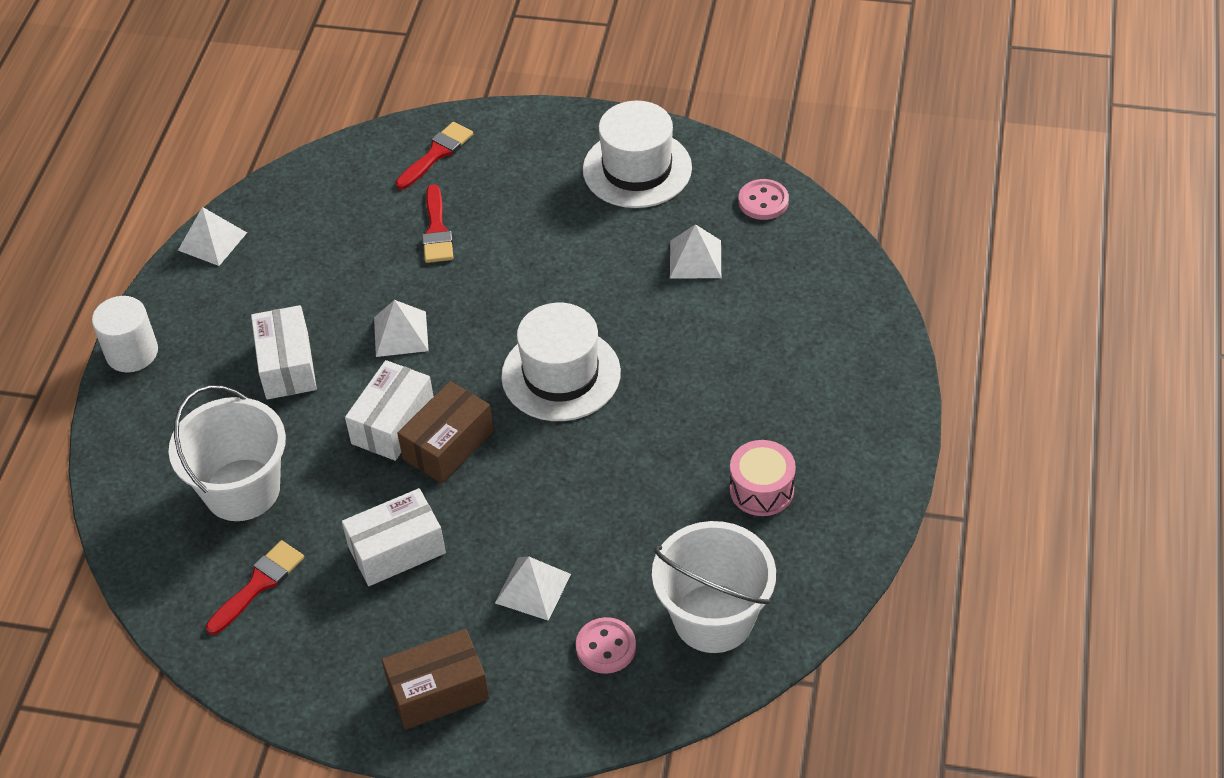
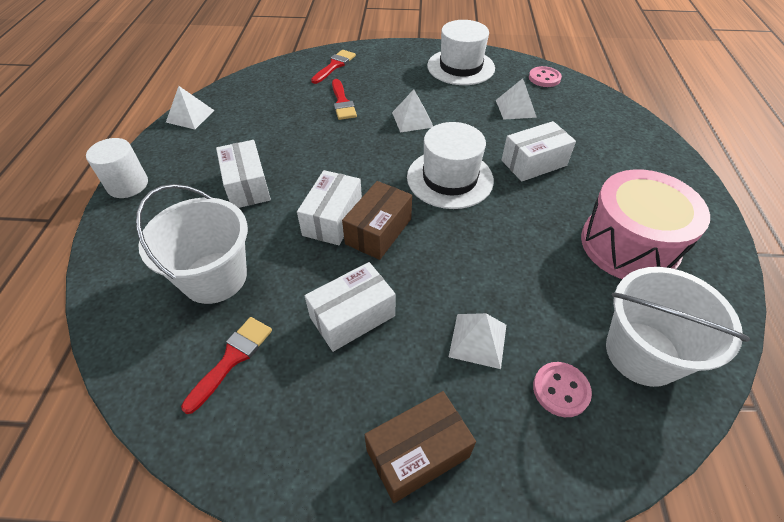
camera: 10 degrees left, 0 degrees up
white pyramid [374,300,429,357] -> white pyramid moved to [392,89,433,132]
pink drum [730,440,796,516] -> pink drum [581,169,710,279], size x1.87
none -> white box [501,121,576,181]

